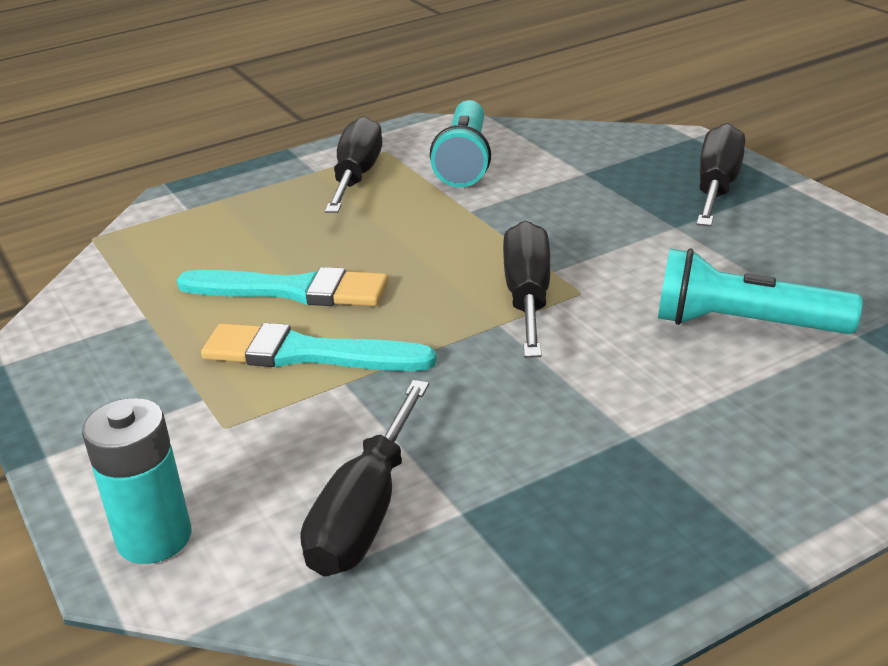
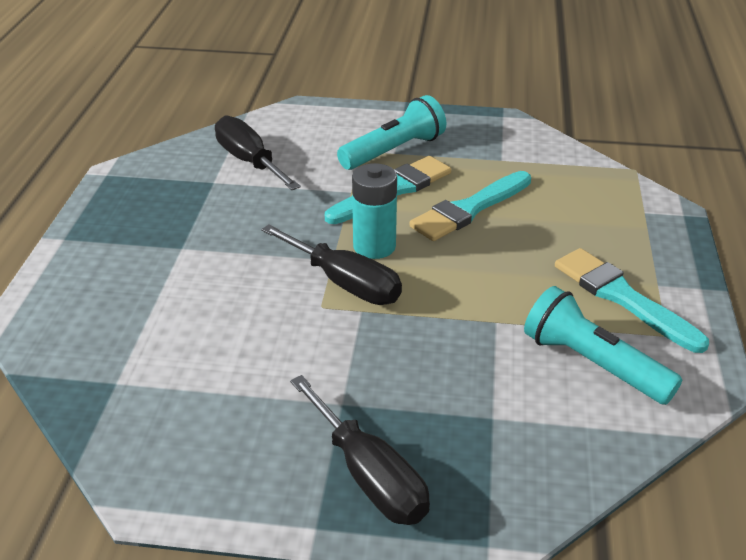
camera: 125 degrees right, 5 degrees up
turquoise battery [82,398,191,564] -> turquoise battery moved to [352,163,397,259]
black screwdriver [325,116,382,213] -> turquoise brush [555,248,709,353]
turquoise flashlight [658,248,862,334] -> turquoise flashlight moved to [337,95,446,170]

